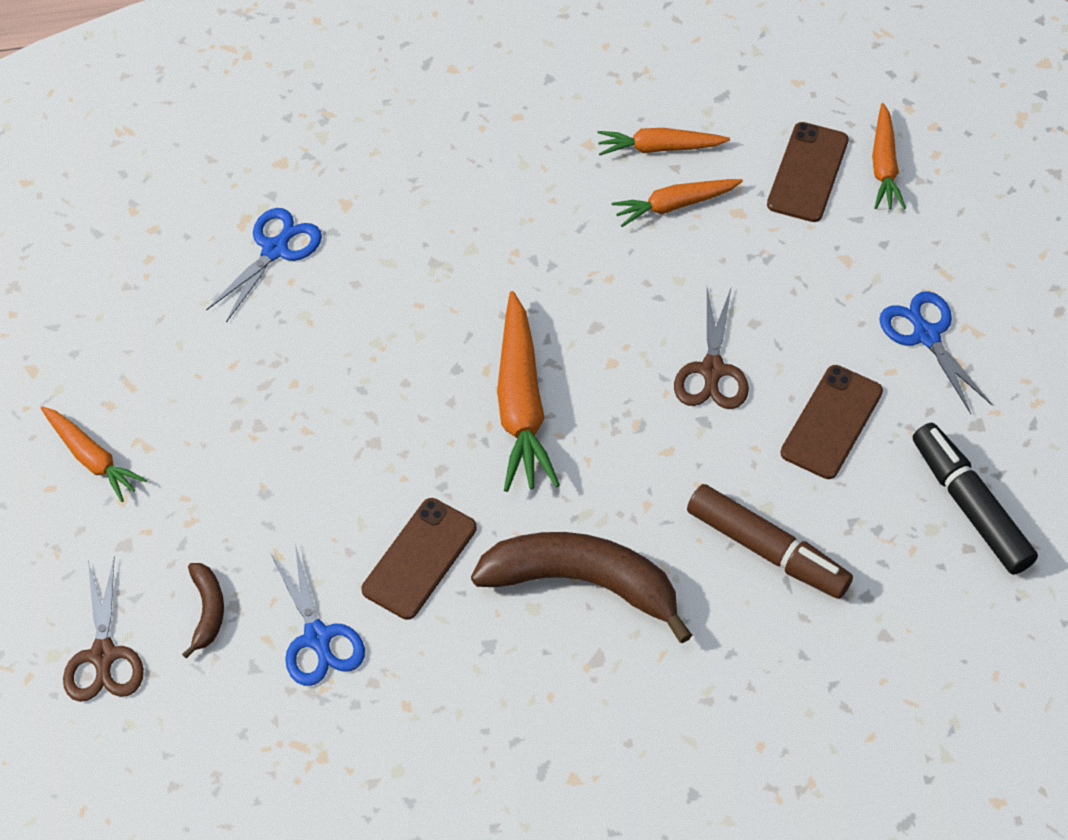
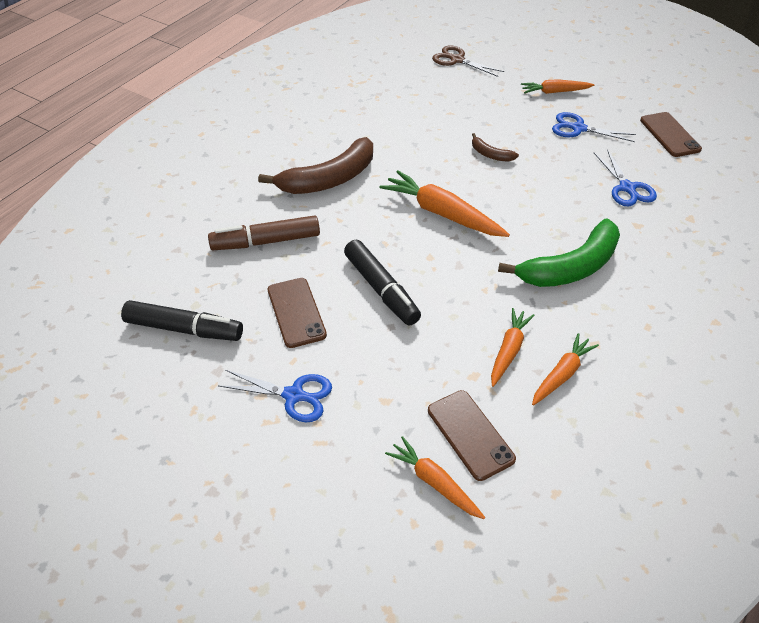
camera: 130 degrees right, 10 degrees down
brown banana [182,563,224,658] -> brown banana moved to [472,133,519,162]
blue scissors [271,544,365,686] -> blue scissors moved to [552,112,636,142]
brown phone [362,498,477,620] -> brown phone moved to [640,112,702,157]
brown scissors [674,286,749,409] -> black marker [344,240,421,325]
none -> green banana [498,219,620,287]

